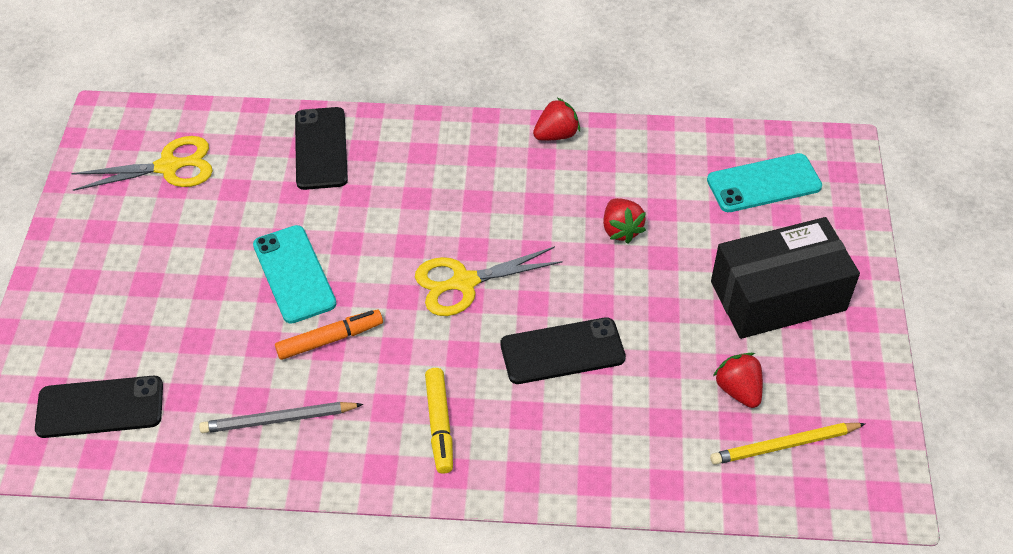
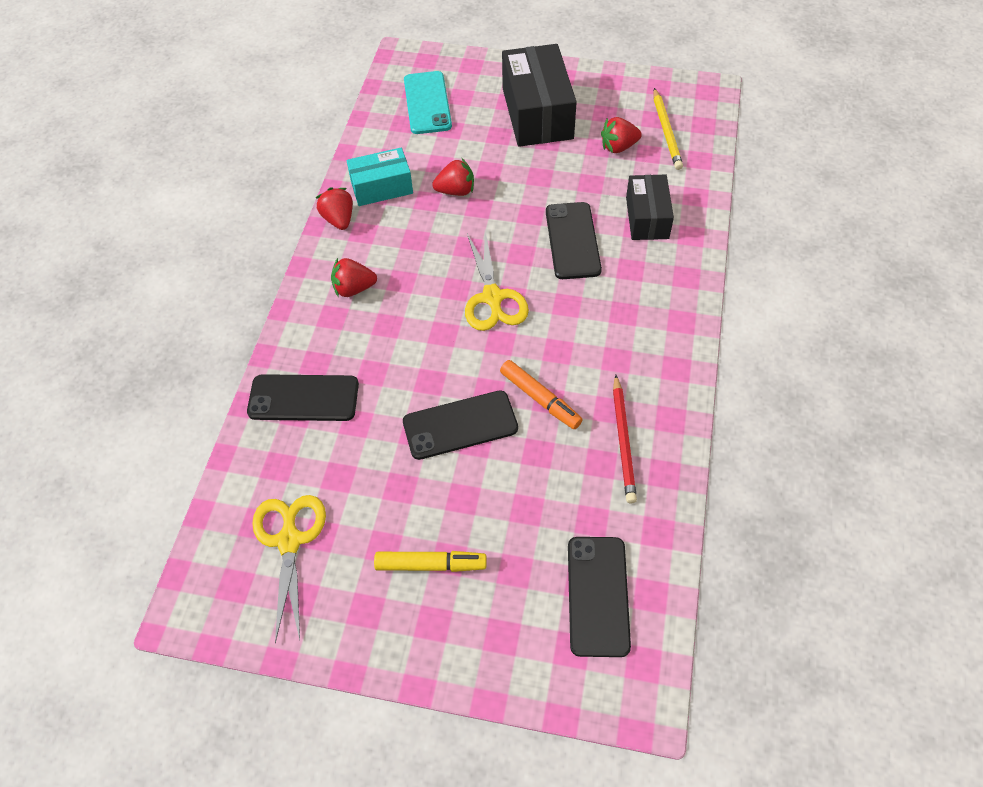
camera: 80 degrees left, 5 degrees up
grey pencil [199,402,363,433] -> red pencil [613,375,637,503]
turquoise phone [253,225,337,324] -> black phone [403,390,518,460]
orange marker [275,310,383,360] -> orange marker turned 150 degrees clockwise [500,360,583,429]
yellow marker [425,368,453,474] -> yellow marker moved to [374,551,486,572]
none -> red strawberry [331,258,377,297]
none -> turquoise box [347,148,413,206]
none -> black box [626,175,674,240]

